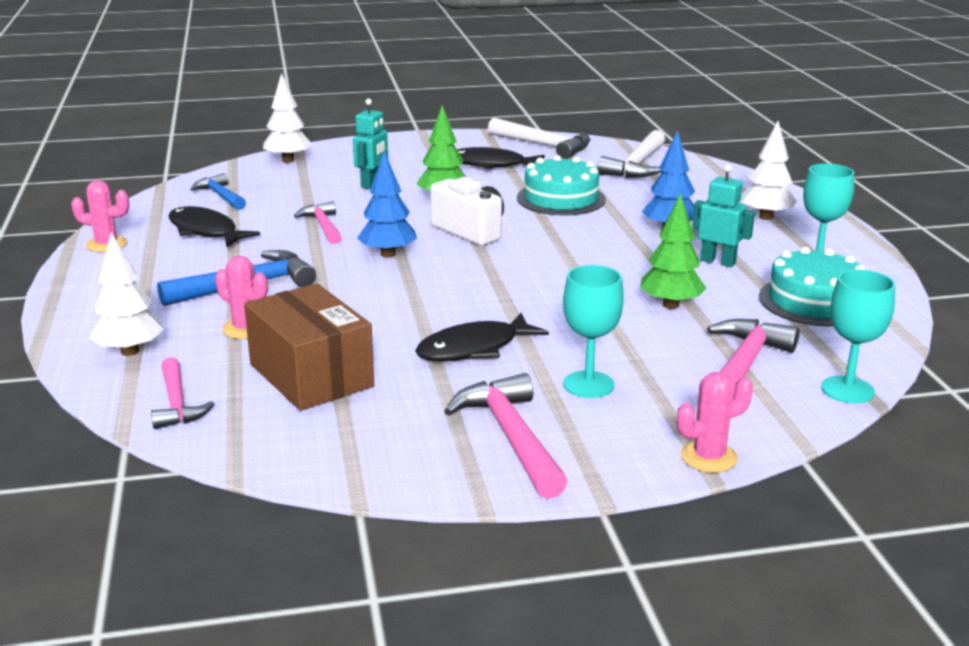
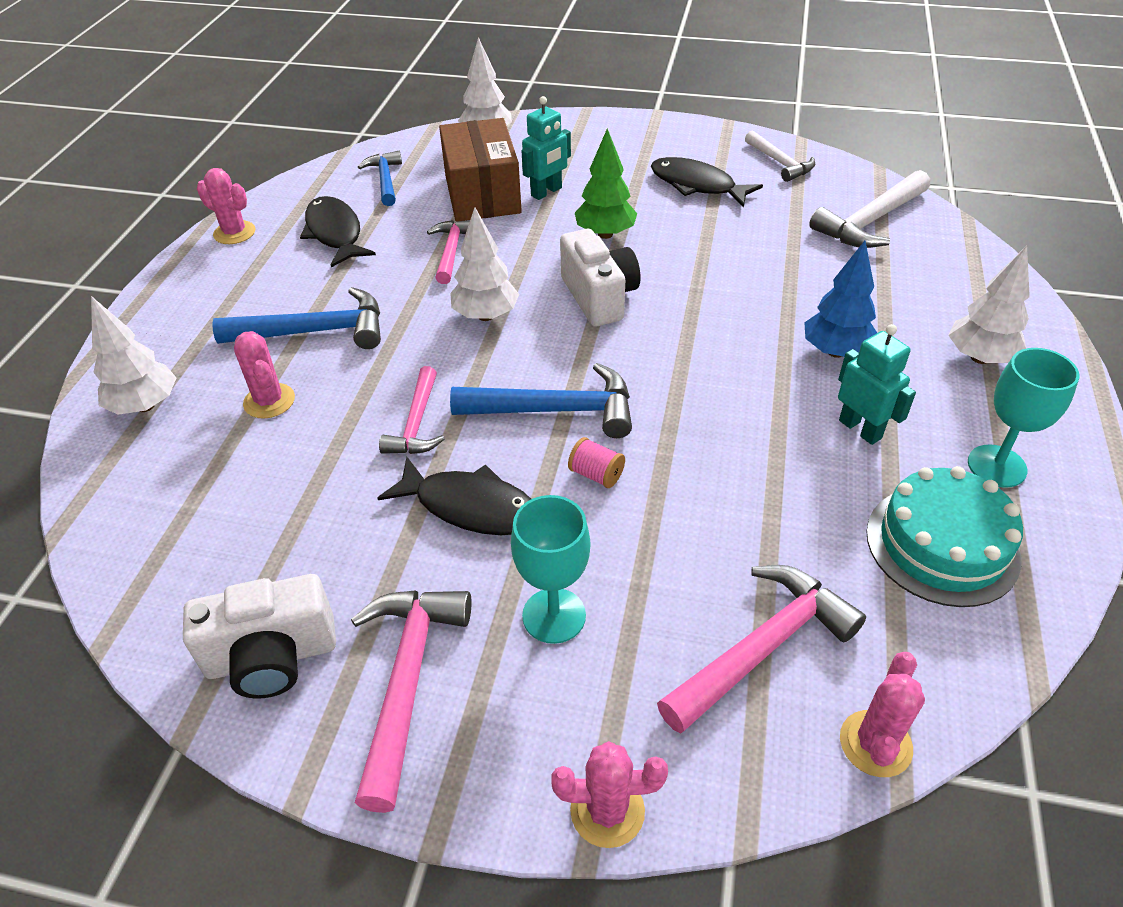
camera: 25 degrees right, 20 degrees up
pink hammer [151,357,214,429] -> pink hammer moved to [379,366,444,454]
brown box [244,283,374,411] -> brown box moved to [439,118,522,221]
blue tree [357,151,417,258] -> white tree [450,207,519,321]
black fish [415,313,549,361] -> black fish turned 150 degrees counterclockwise [377,457,531,535]
white hammer [488,118,591,159] -> white hammer [745,130,815,182], size x0.64
turquoise cake [517,155,606,215] -> none
green tree [640,193,707,309] -> none
turquoise goblet [821,270,895,404] -> pink cactus [840,652,925,777]
none -> white camera [183,574,336,699]
none -> blue hammer [450,363,632,438]
none -> pink spool [568,437,625,488]

